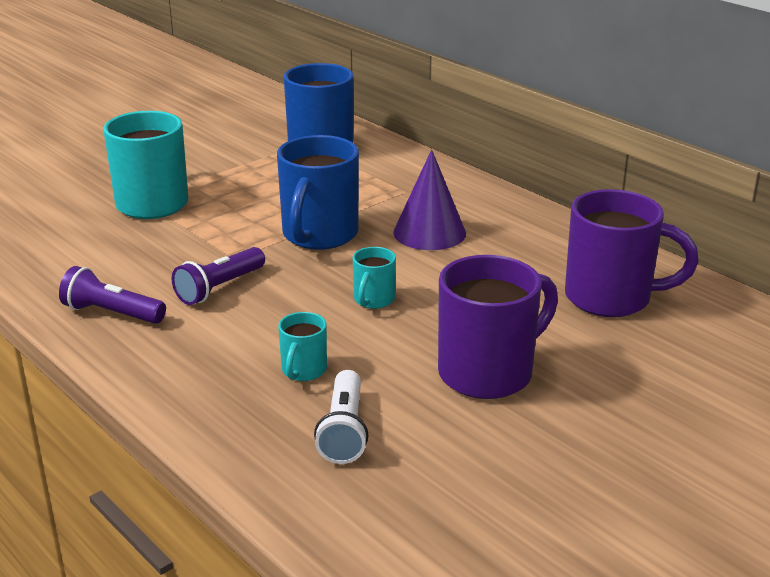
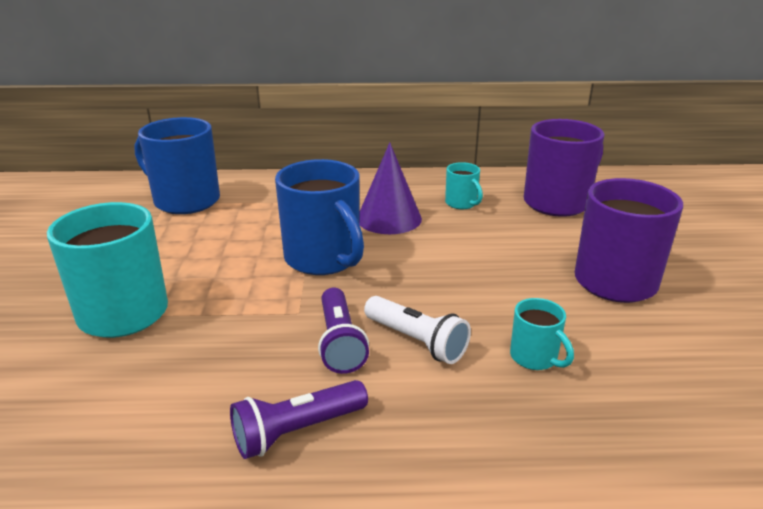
camera: 50 degrees left, 0 degrees up
white flashlight [314,370,369,464] -> white flashlight moved to [364,296,471,364]
turquoise mug [353,247,396,309] -> turquoise mug moved to [445,162,483,209]

